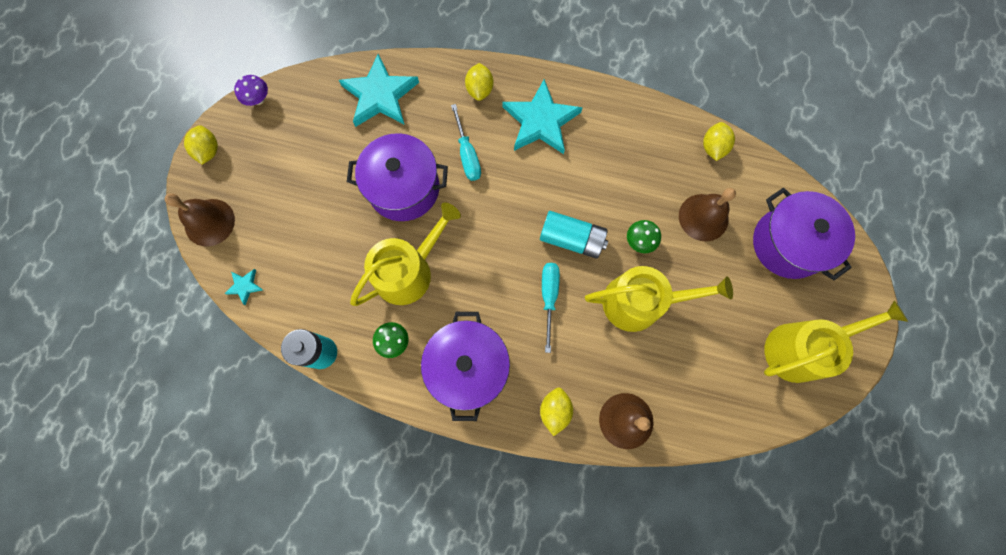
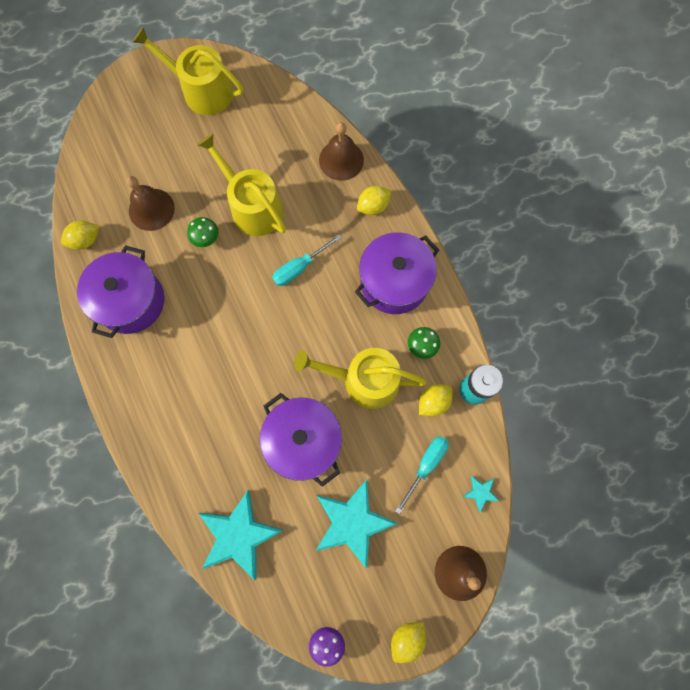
camera: 130 degrees left, 0 degrees up
turquoise screwdriver [451,104,481,181] -> turquoise screwdriver moved to [395,436,449,514]
yellow lemon [465,63,493,101] -> yellow lemon moved to [419,384,453,417]
turquoise star [502,79,583,154] -> turquoise star moved to [316,479,398,569]
turquoise battery [540,211,608,259] -> none
purple pot [753,188,855,280] -> purple pot moved to [77,245,164,338]

